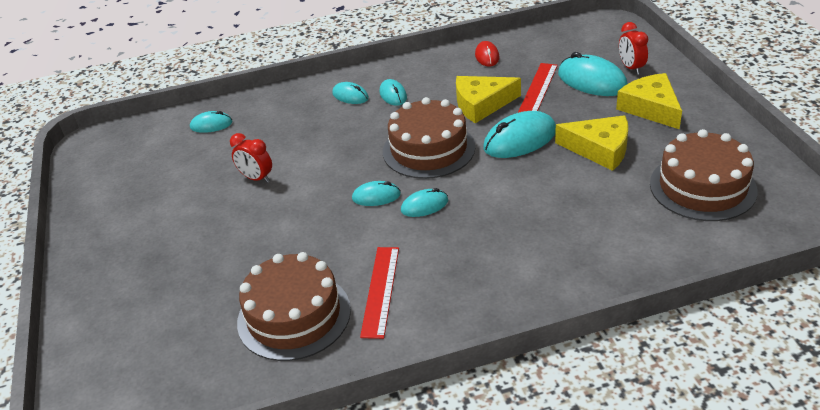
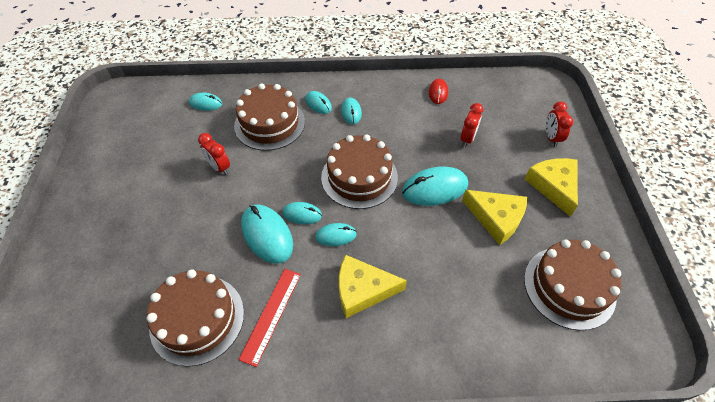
camera: 10 degrees right, 15 degrees up
yellow cheese [456,76,521,123] -> yellow cheese moved to [339,255,407,318]
red ruler [518,63,558,113] -> red clock [460,103,484,147]
turquoise mouse [558,52,627,96] -> turquoise mouse moved to [241,205,293,263]
none -> brown cake [234,83,305,151]

